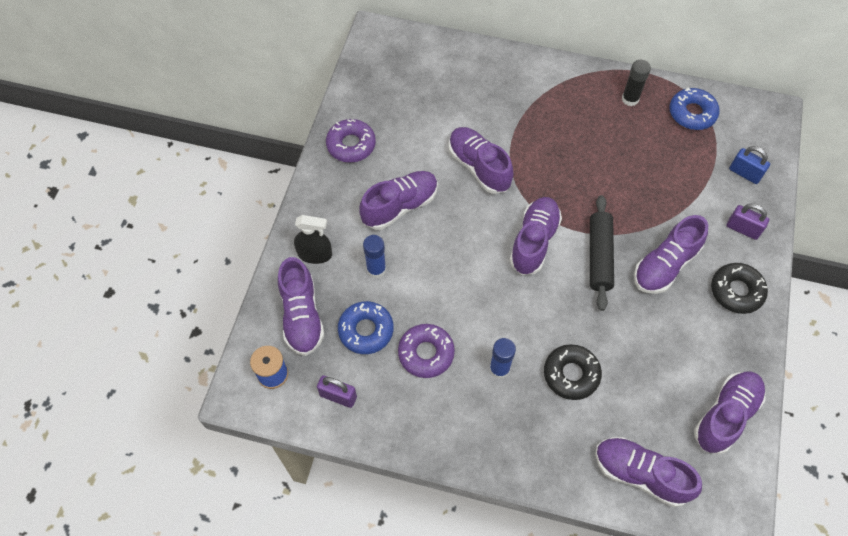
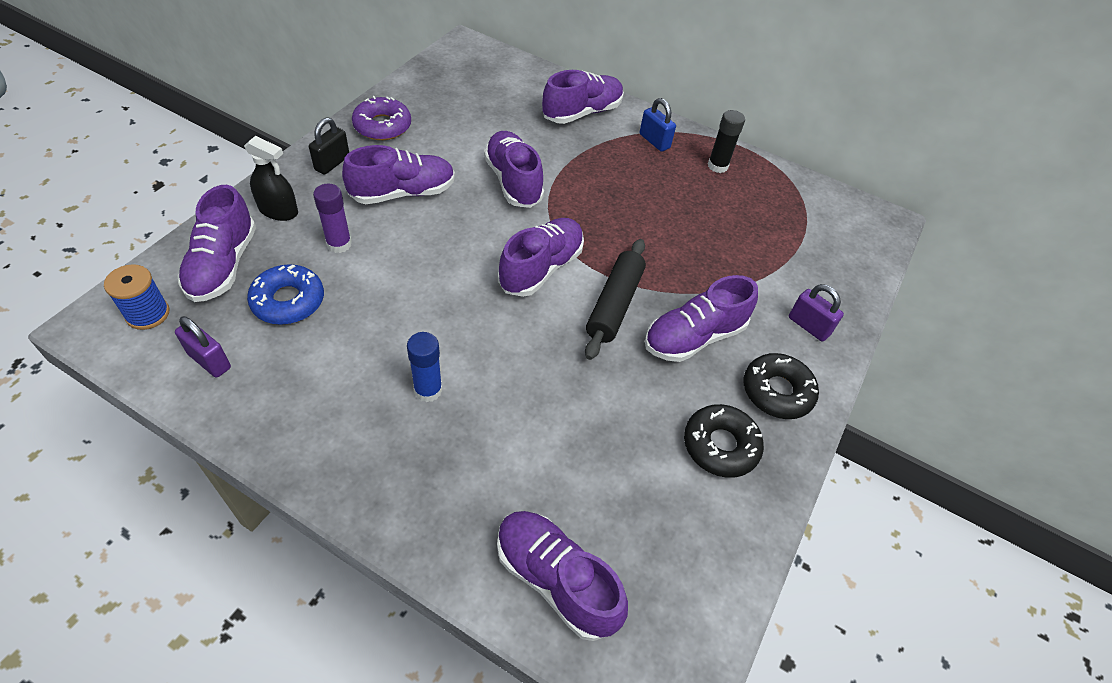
camera: 10 degrees right, 10 degrees down
blue glue stick [363,235,386,278] -> purple glue stick [313,184,352,253]
purple donut [398,324,455,378] -> none
black donut [544,344,602,400] -> black donut moved to [684,404,764,478]
blue donut [670,87,719,130] -> none
purple shoe [694,372,765,454] -> purple shoe moved to [542,70,624,124]
blue padlock [729,146,770,184] -> blue padlock moved to [640,98,676,152]
none -> black padlock [309,117,349,175]

